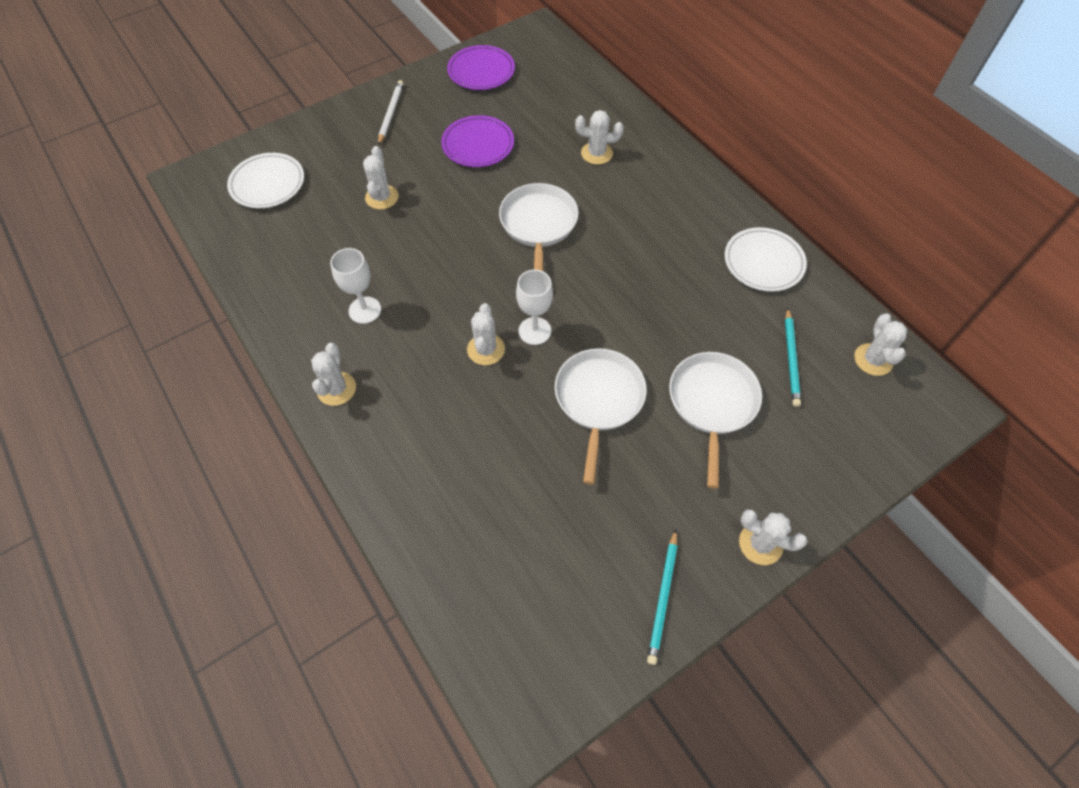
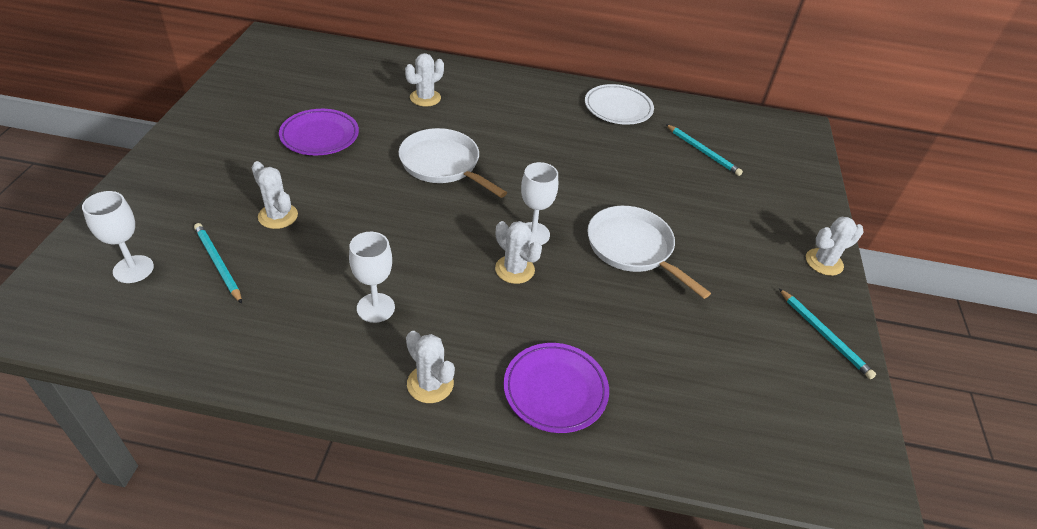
camera: 50 degrees left, 15 degrees down
white plate [227,153,304,208] -> white goblet [82,191,154,283]
white pencil [378,80,404,146] -> none
purple plate [447,45,515,90] -> purple plate moved to [504,343,609,433]
white pan [669,352,762,489] -> none
white cactus [854,313,907,376] -> none
none -> turquoise pencil [194,223,242,304]

